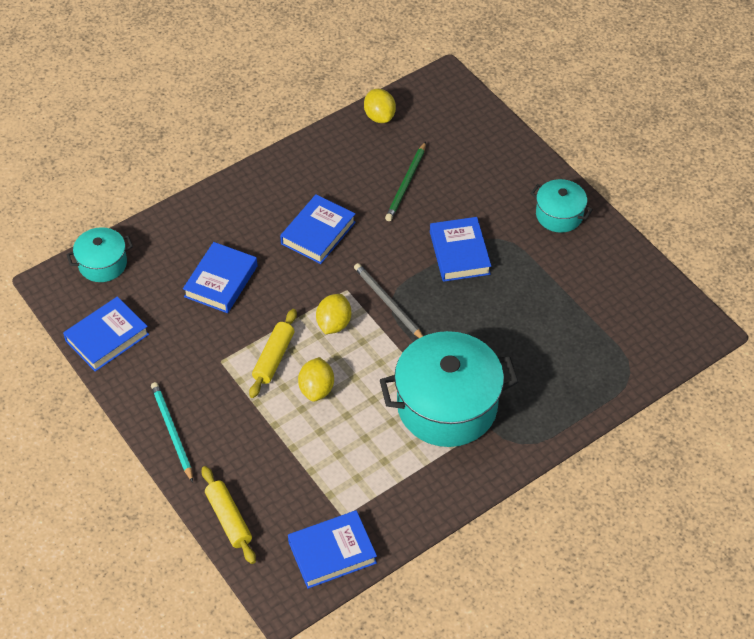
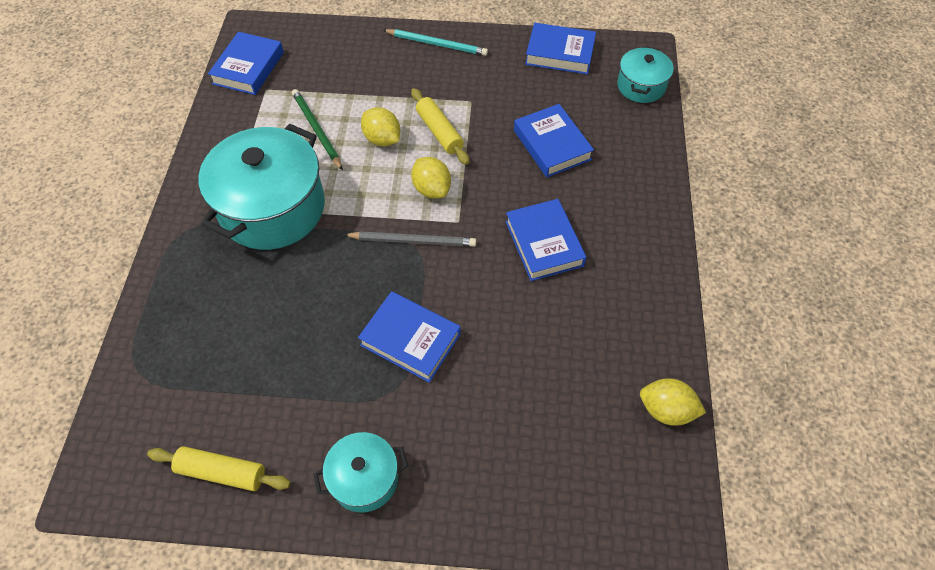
camera: 130 degrees right, 5 degrees up
blue book [63,296,149,372] -> blue book turned 75 degrees counterclockwise [525,23,596,74]
yellow rolling pin [202,466,256,564] -> yellow rolling pin moved to [147,446,291,491]
green pencil [385,142,426,221] -> green pencil moved to [292,89,343,170]

